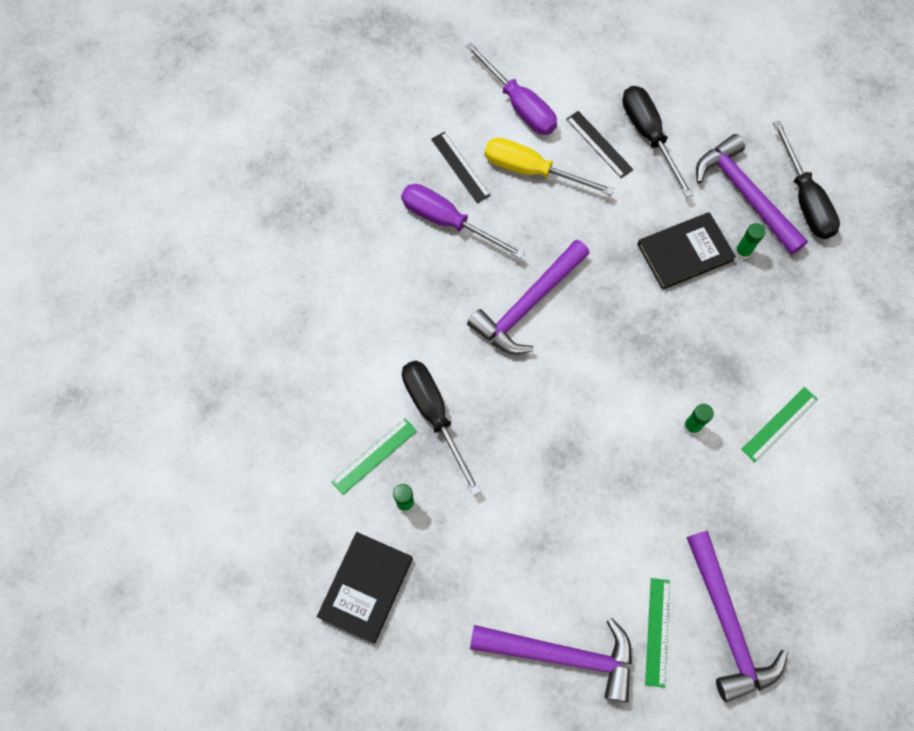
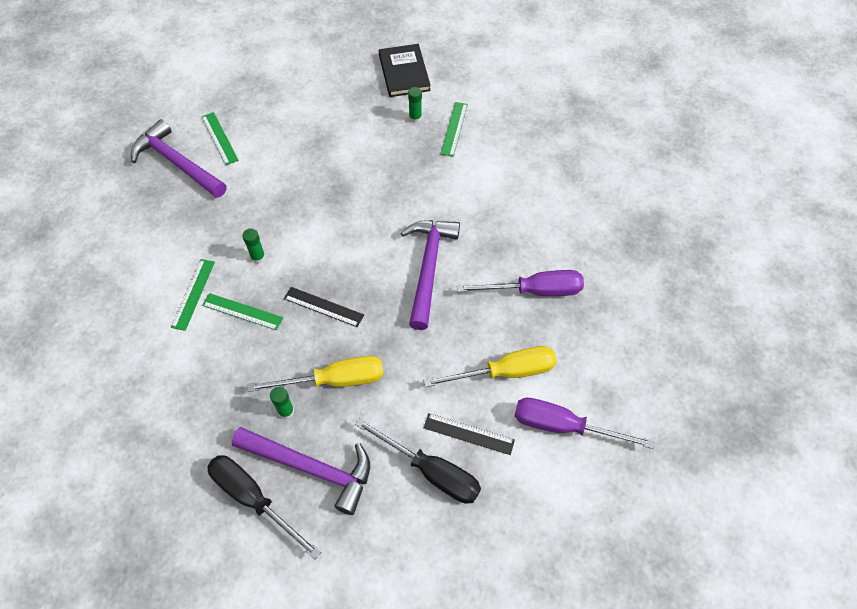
camera: 145 degrees right, 10 degrees down
black screwdriver [402,360,481,495] -> none
black ruler [431,132,491,203] -> black ruler moved to [284,287,364,327]
purple hammer [470,618,632,703] -> none
black book [637,212,736,290] -> yellow screwdriver [247,356,383,392]
none -> green ruler [202,293,283,330]

